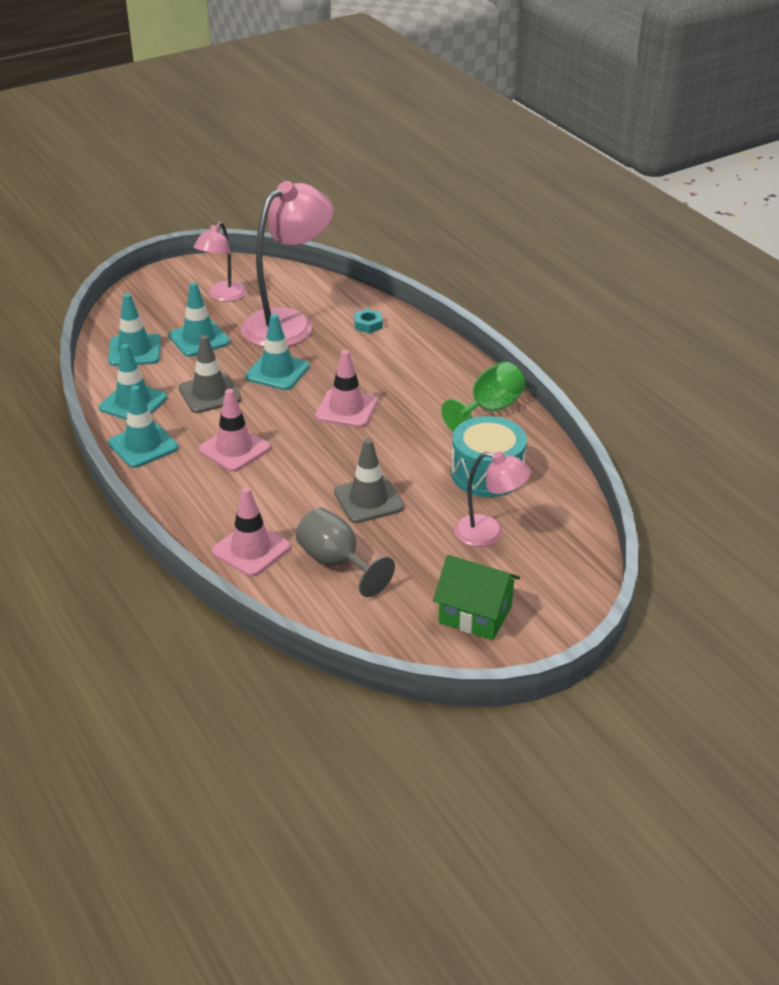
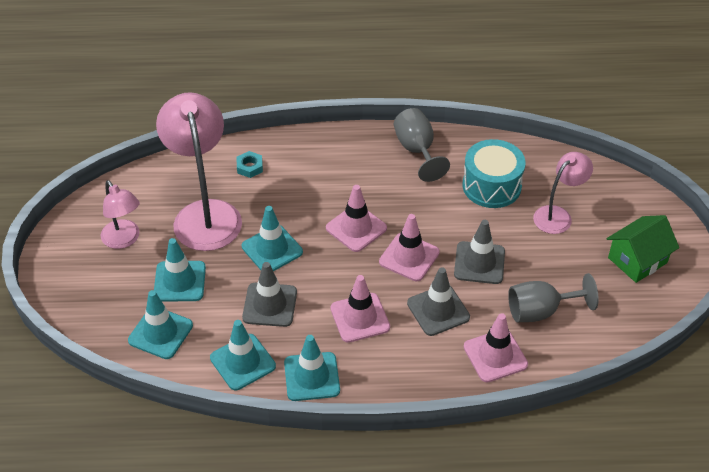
camera: 60 degrees left, 10 degrees up
green goblet [441,361,525,432] -> grey goblet [394,108,450,182]
none -> pink traffic cone [379,214,440,281]
none -> grey traffic cone [407,267,470,336]

